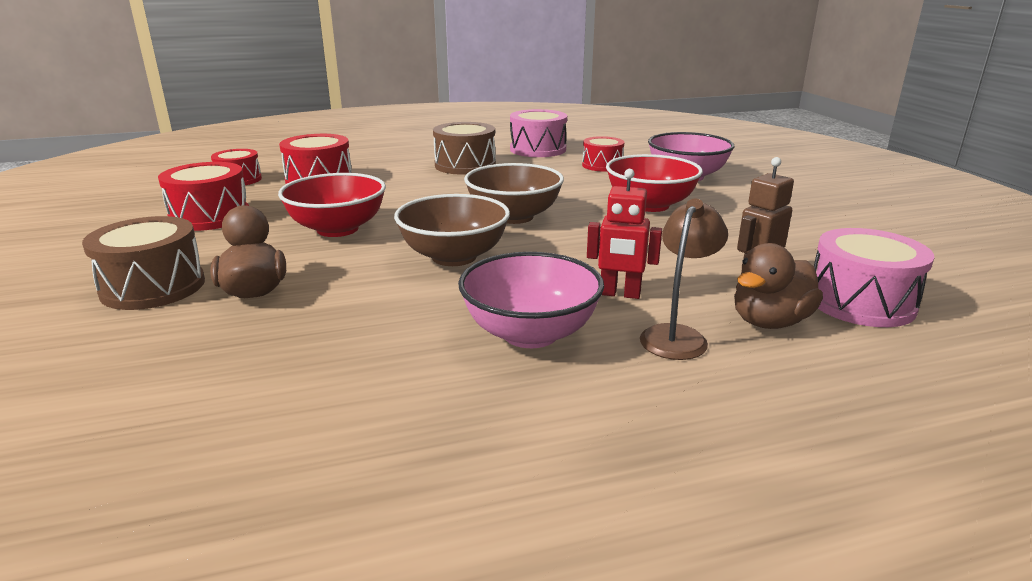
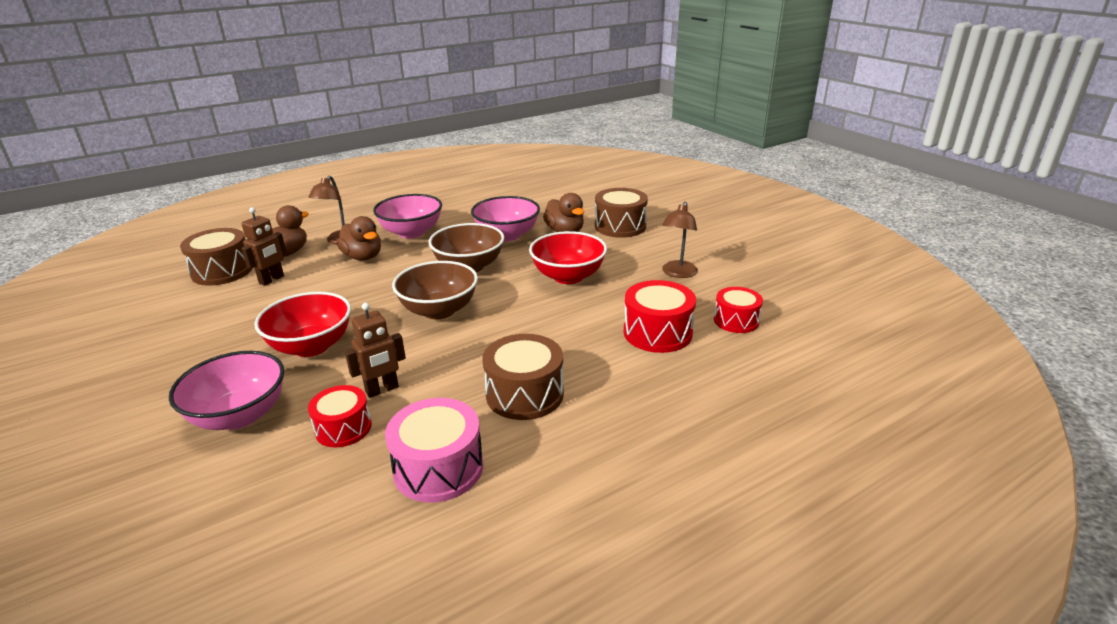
camera: 165 degrees right, 5 degrees up
red drum [158,162,249,231] -> brown lamp [662,202,698,278]
red robot [587,169,662,299] -> brown duck [337,216,381,261]
pink drum [814,228,935,327] -> brown drum [180,228,253,286]
none -> brown robot [345,303,406,398]
none -> pink bowl [471,196,540,241]

